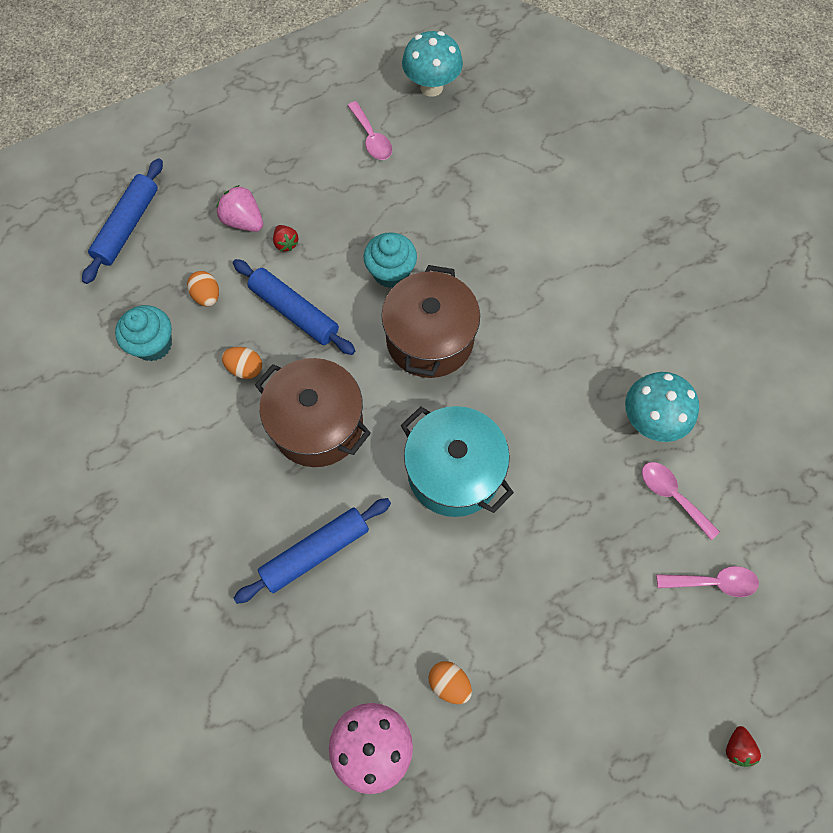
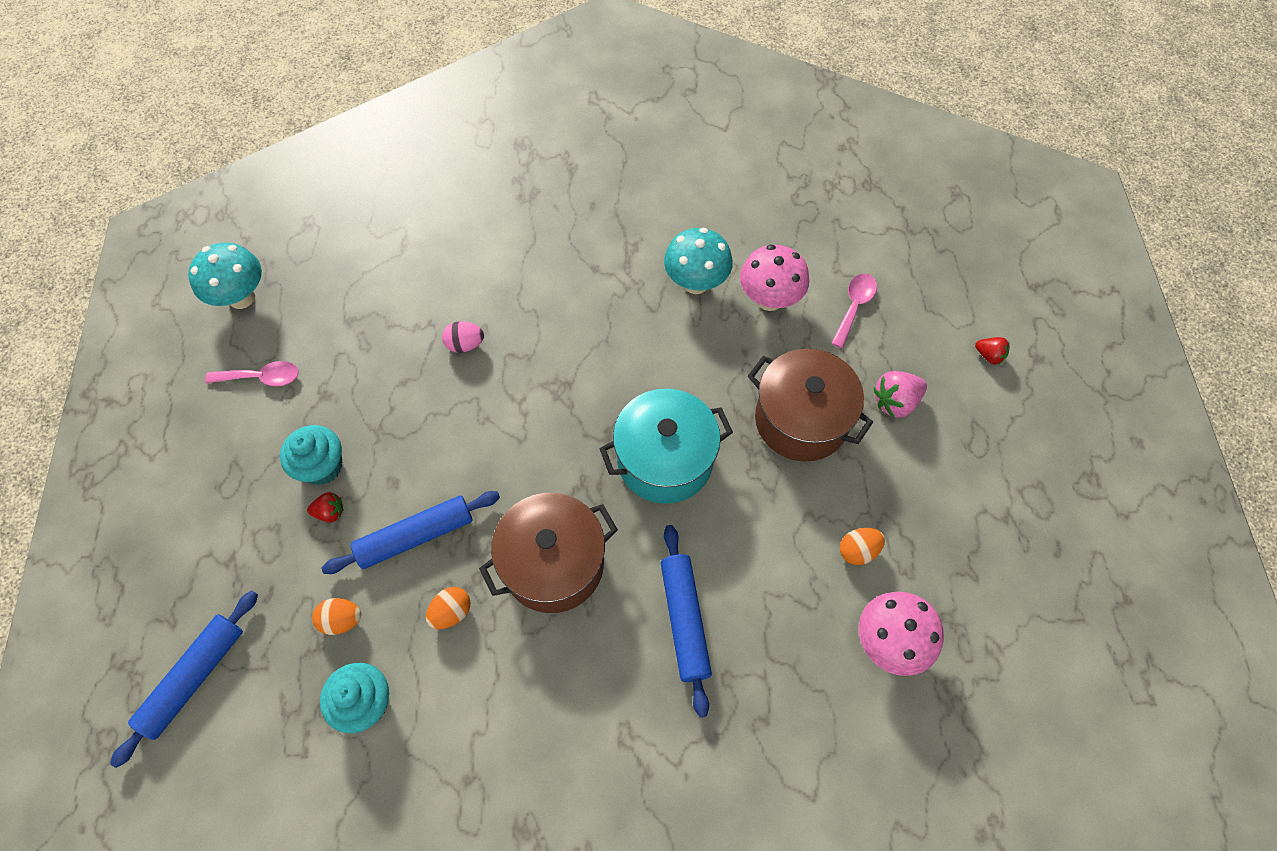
camera: 65 degrees left, 5 degrees down
blue rolling pin [82,158,163,284] -> blue rolling pin turned 75 degrees clockwise [110,591,258,768]
pink strawberry [217,185,263,232] -> pink strawberry moved to [873,371,927,418]
turquoise cupcake [364,232,417,288] -> turquoise cupcake moved to [280,425,342,485]
brown pot [382,265,480,378] -> brown pot moved to [748,349,873,462]
pink spoon [642,462,720,540] -> pink mushroom [740,245,809,311]
none -> pink egg [442,321,484,353]

